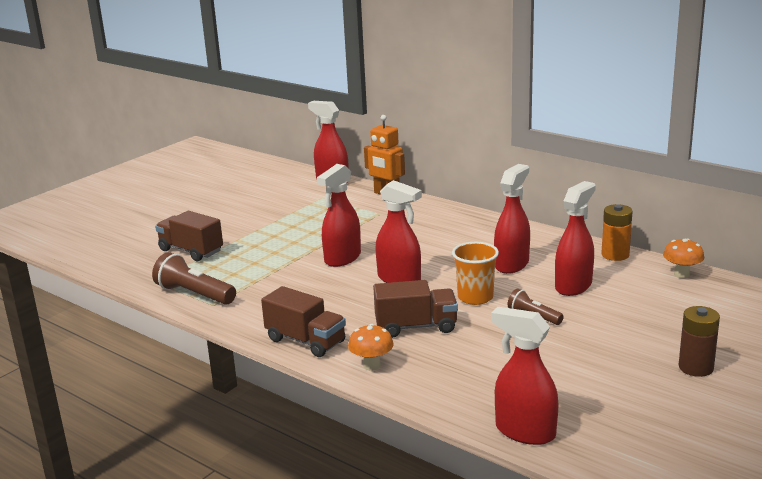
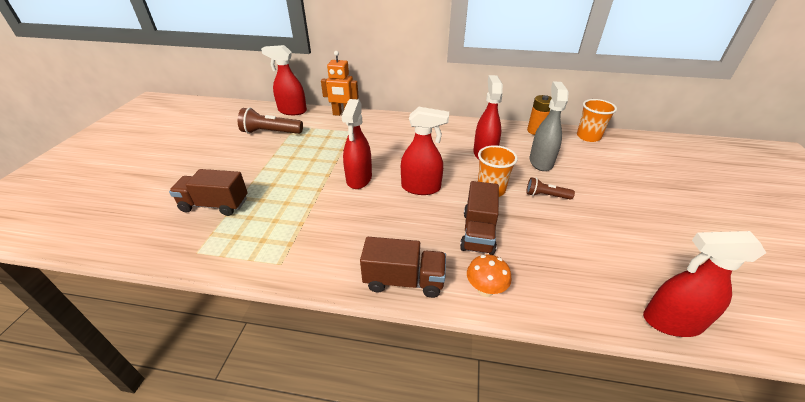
camera: 30 degrees left, 15 degrees up
brown flashlight [152,252,236,305] -> brown flashlight moved to [238,108,303,134]
brown truck [373,280,458,338] -> brown truck turned 135 degrees clockwise [460,181,499,255]
red spray bottle [555,181,596,296] -> grey spray bottle [529,81,569,171]
orange mushroom [663,238,704,278] -> orange cup [577,99,617,142]
brown battery [679,306,720,377] -> none

